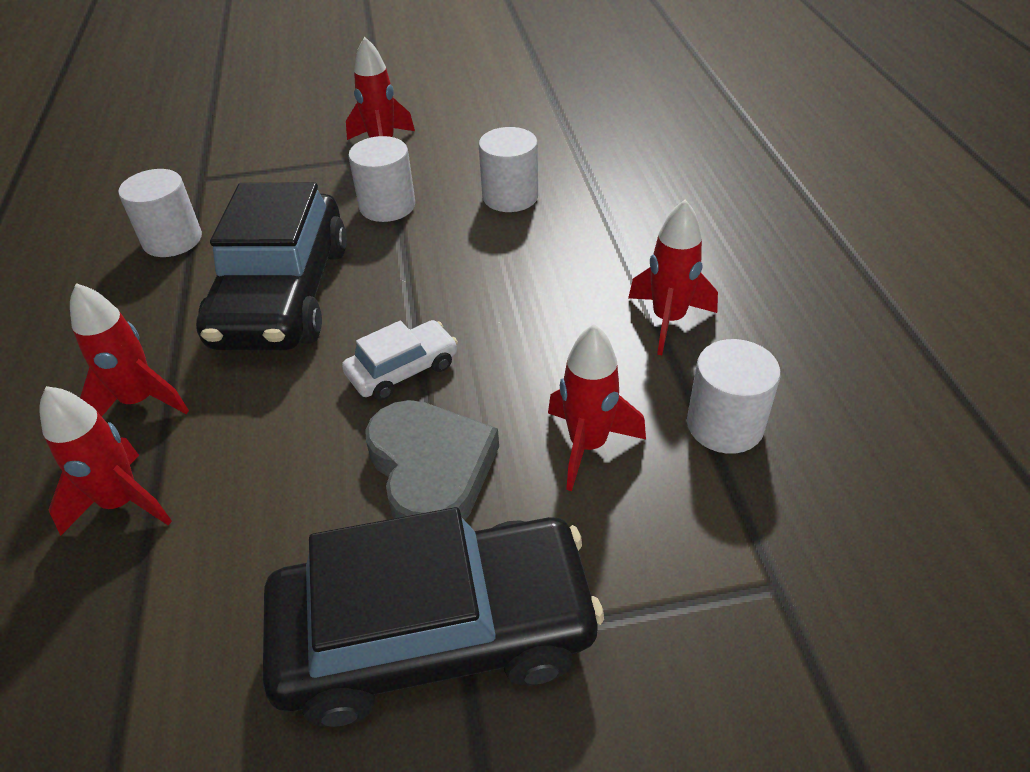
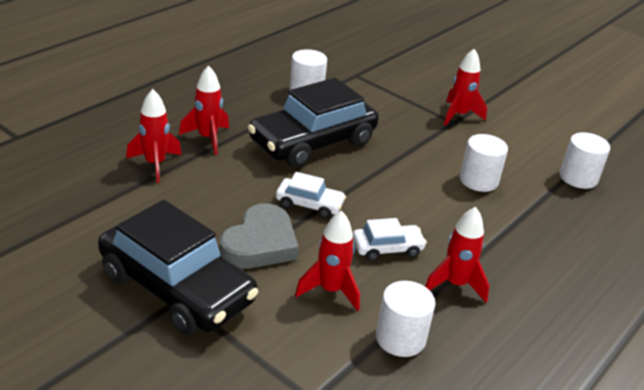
camera: 45 degrees right, 10 degrees down
white cylinder [348,136,415,222] -> white cylinder moved to [560,132,610,189]
none -> white car [353,218,427,261]

